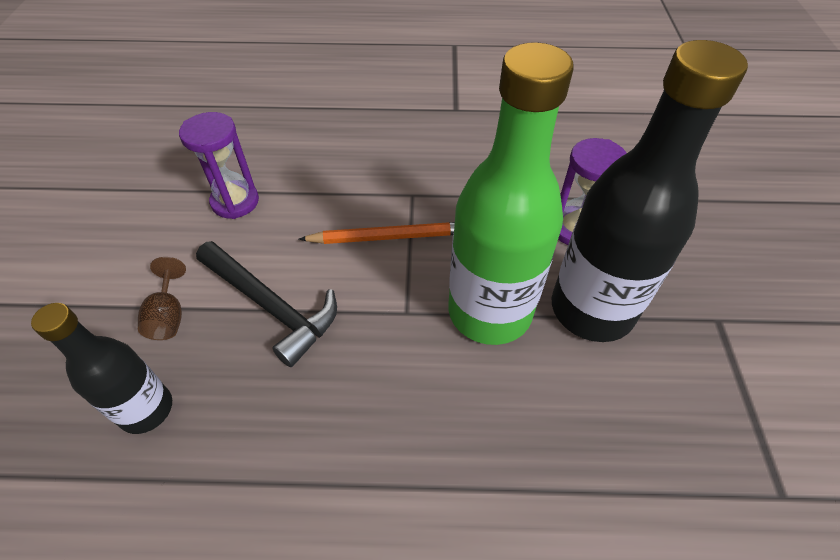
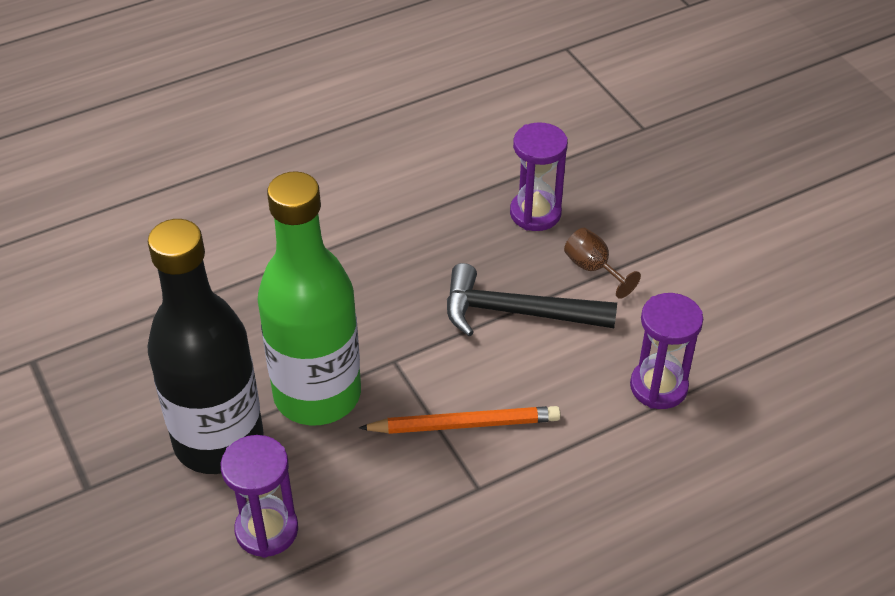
camera: 150 degrees right, 5 degrees down
black bottle [31,303,172,434] -> purple hourglass [510,123,568,231]
orange pencil [299,222,455,244] -> orange pencil turned 150 degrees counterclockwise [359,406,561,434]

